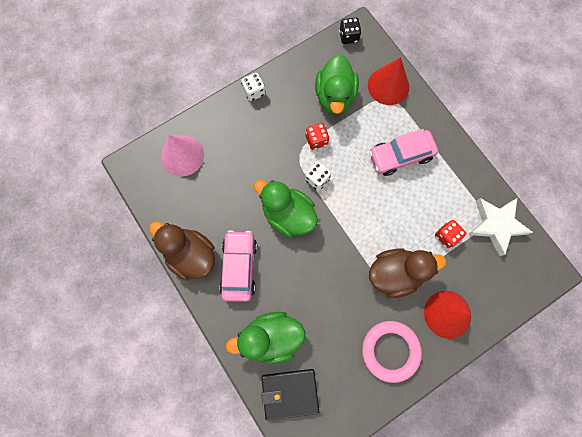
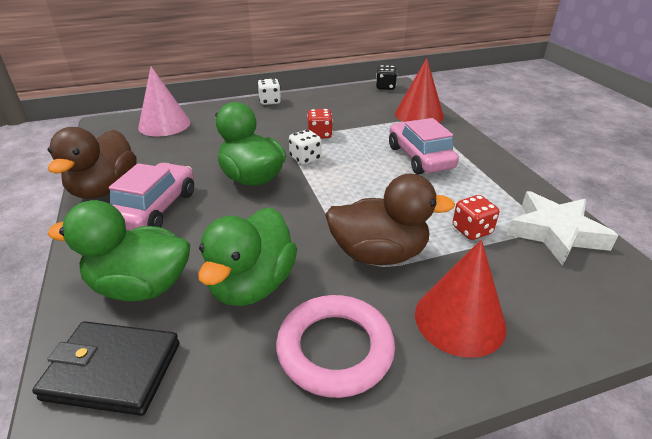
camera: 15 degrees right, 40 degrees down
brown duck [149,222,215,281] -> brown duck turned 135 degrees counterclockwise [48,127,137,199]
green duck [315,54,359,114] -> green duck moved to [198,207,297,306]
pink car [369,129,438,176] -> pink car turned 75 degrees clockwise [389,118,459,174]

